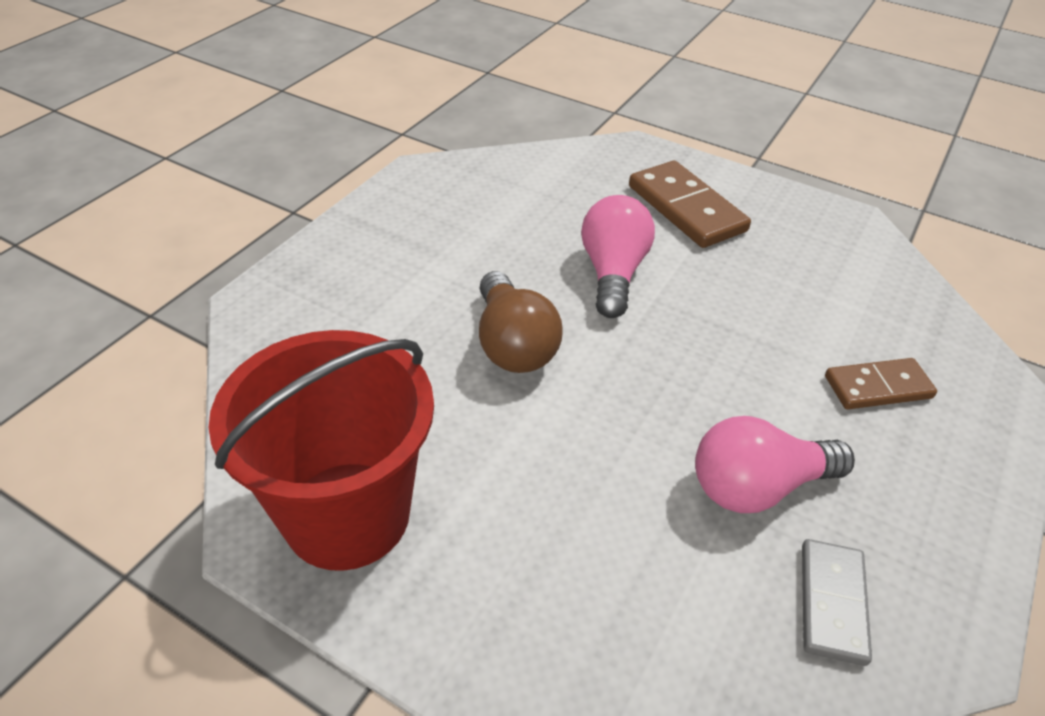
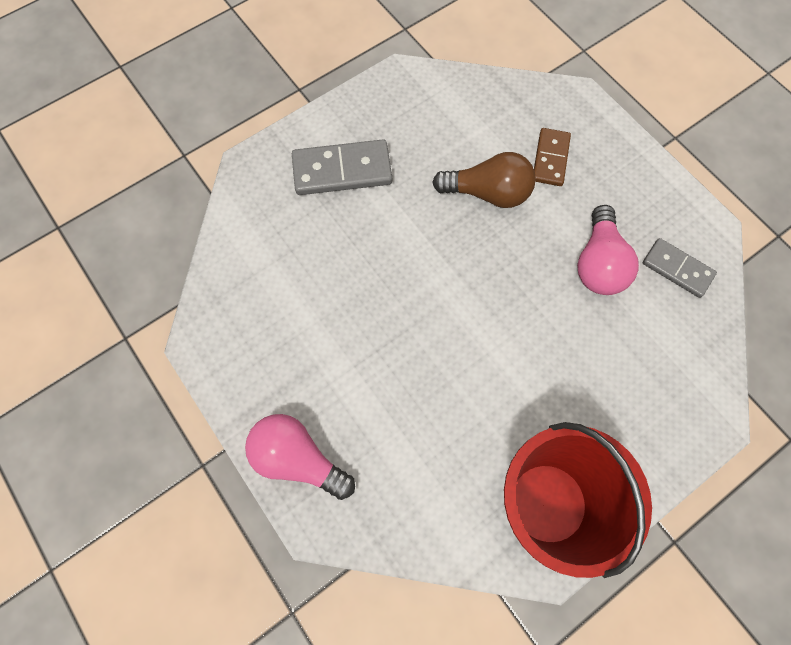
camera: 65 degrees left, 25 degrees up
brown light bulb [479,271,562,373] -> brown light bulb moved to [432,152,536,208]
pink light bulb [581,195,655,318] -> pink light bulb moved to [245,414,355,500]
brown domino [629,161,751,248] -> grey domino [292,139,392,195]

